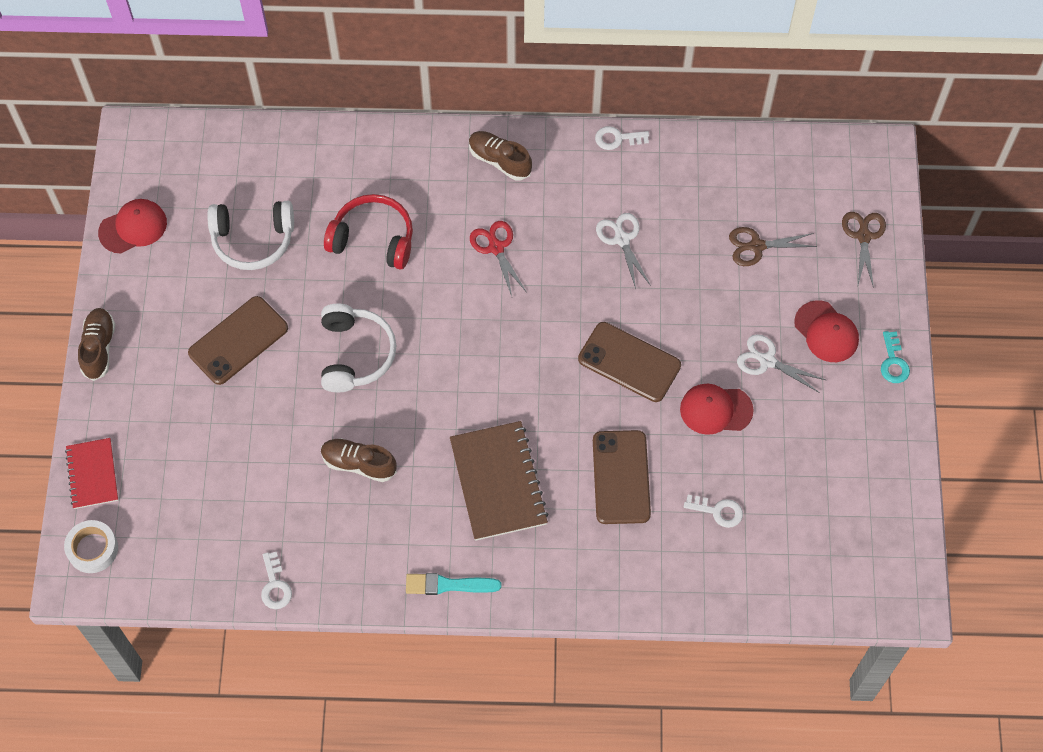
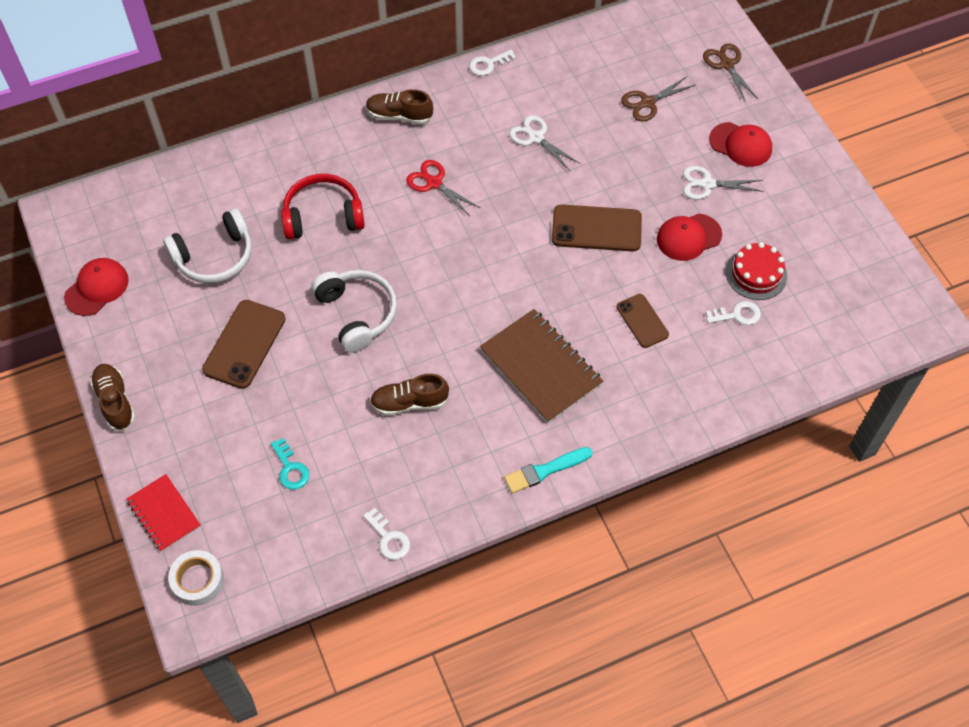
camera: 25 degrees left, 5 degrees down
brown phone [593,430,651,524] -> brown phone [616,294,669,348], size x0.62
turquoise key [881,331,910,383] -> turquoise key moved to [271,438,309,490]
none -> red cake [726,242,787,300]

